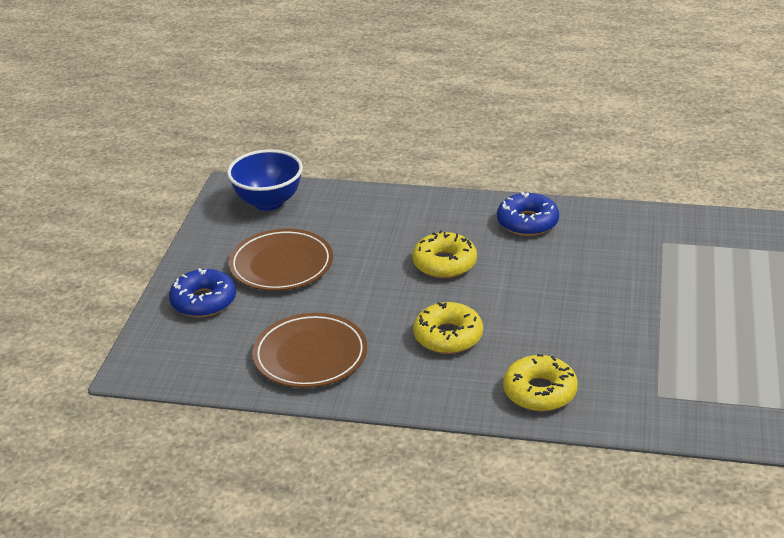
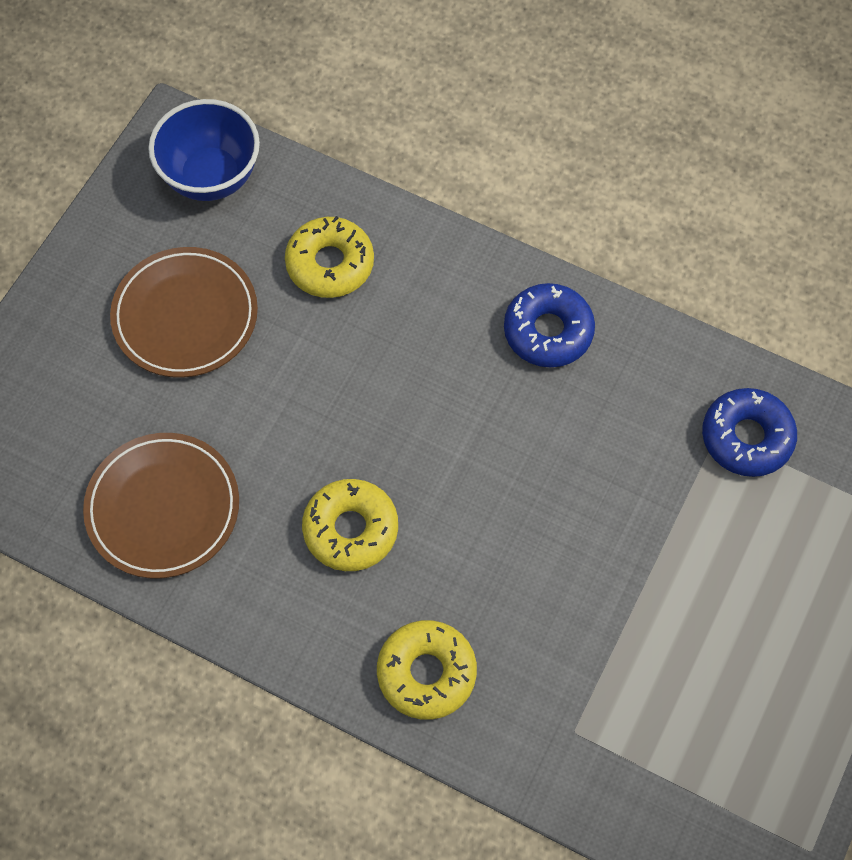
camera: 15 degrees right, 30 degrees up
blue donut [169,268,236,317] -> blue donut moved to [702,388,797,477]
yellow donut [412,230,477,278] -> yellow donut moved to [285,216,374,298]

